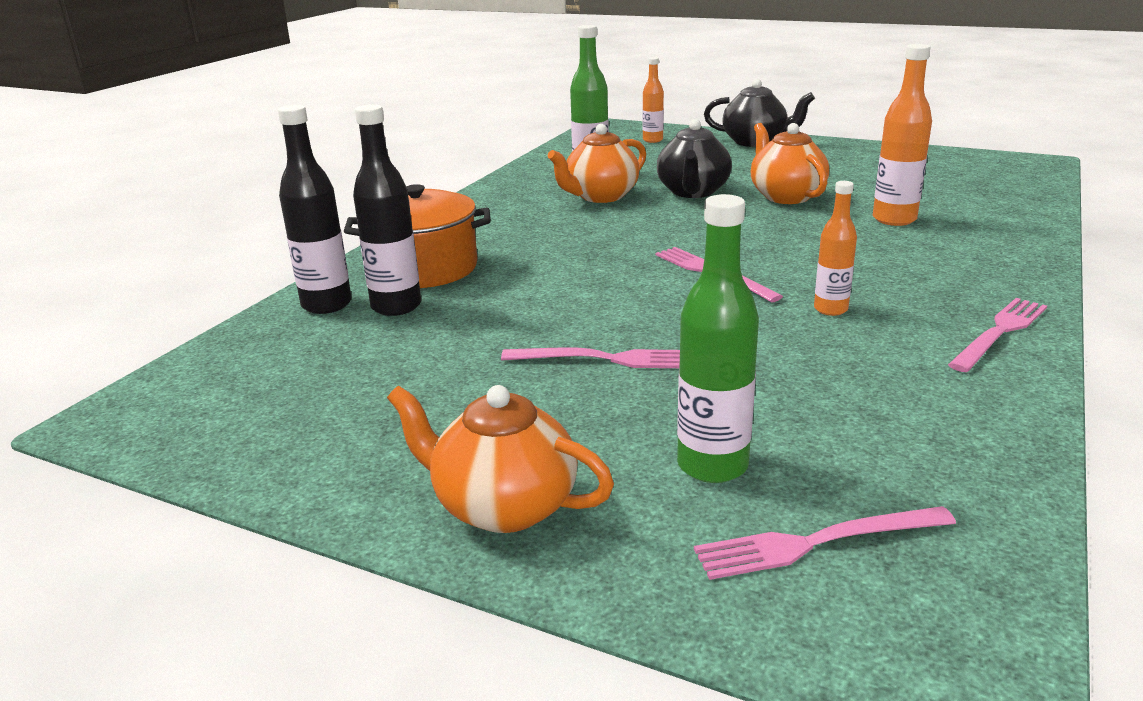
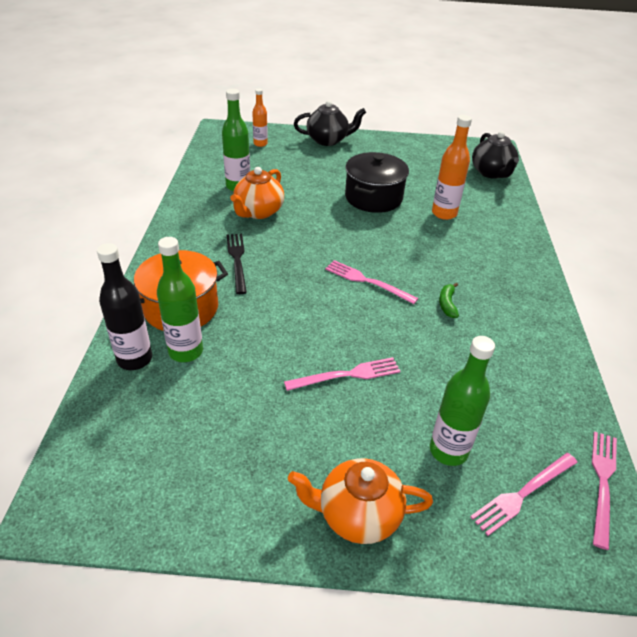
camera: 25 degrees left, 15 degrees up
black bottle [353,104,421,316] -> green bottle [157,237,203,362]
black teapot [657,119,732,198] -> black teapot moved to [472,131,519,179]
orange teapot [751,123,829,204] -> black pot [345,152,409,213]
orange bottle [814,181,857,316] -> green banana [439,283,459,318]
pink fork [948,298,1047,372] -> pink fork moved to [592,431,617,550]
none -> black fork [227,234,247,294]

